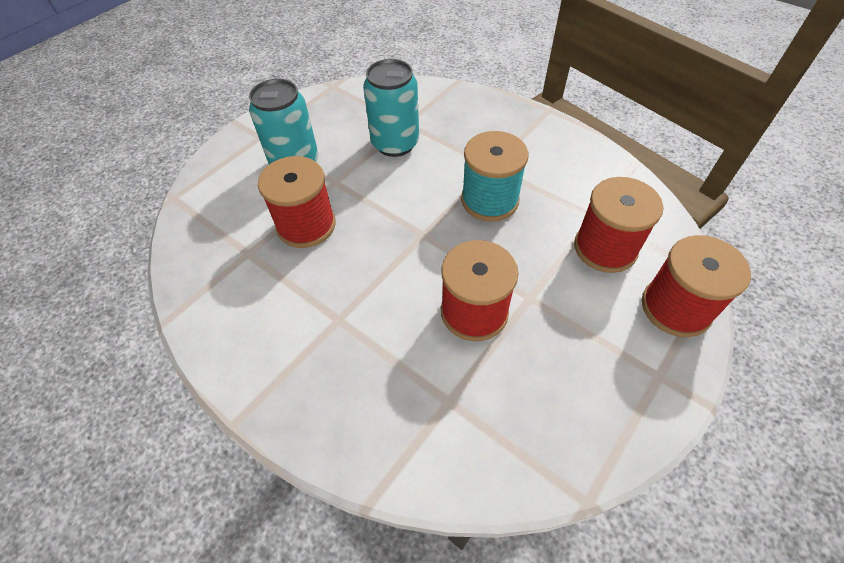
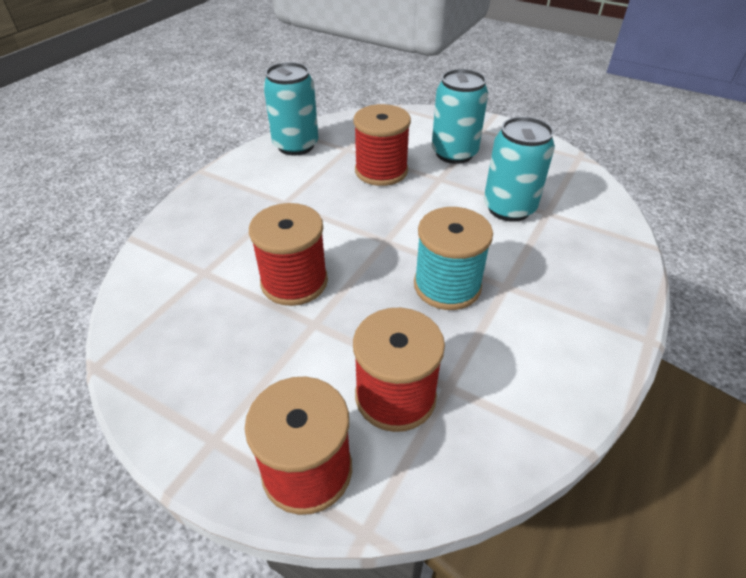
camera: 80 degrees right, 10 degrees down
none -> turquoise can [263,62,318,156]

